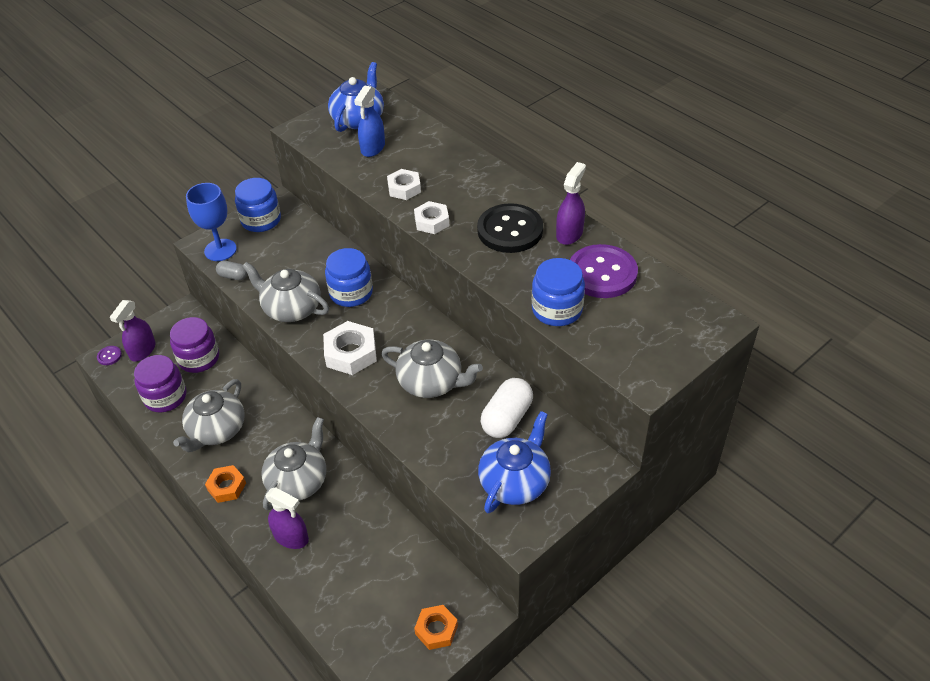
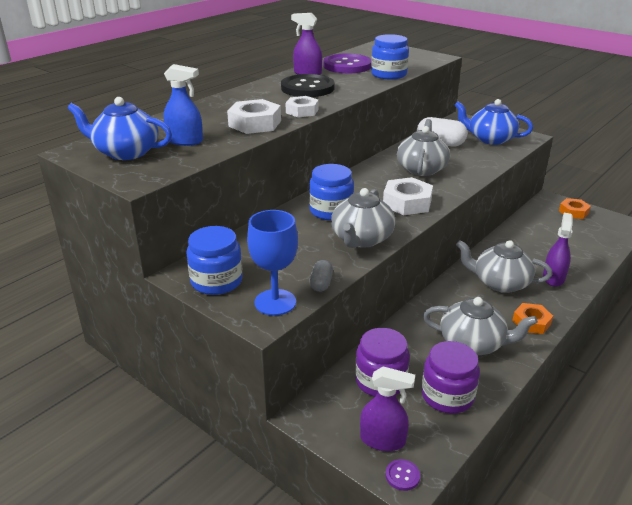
camera: 100 degrees left, 15 degrees down
white nut [387,169,421,200] -> white nut [227,99,281,134], size x1.51

